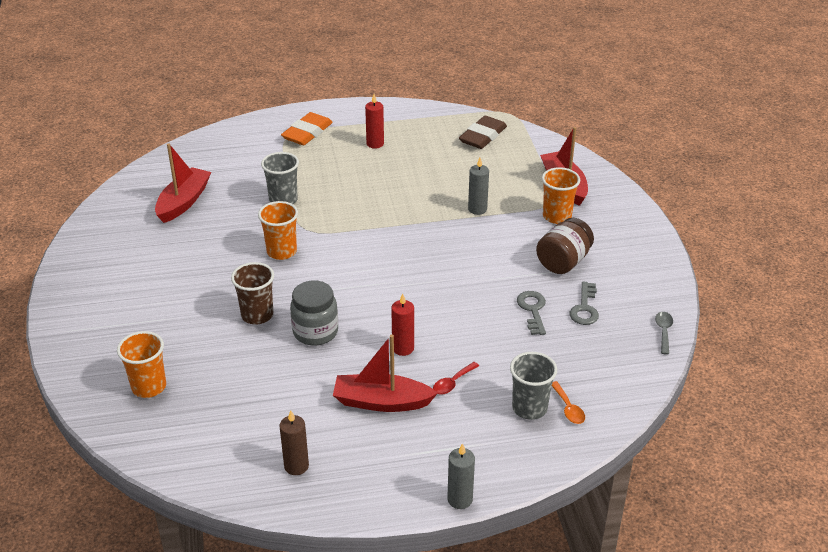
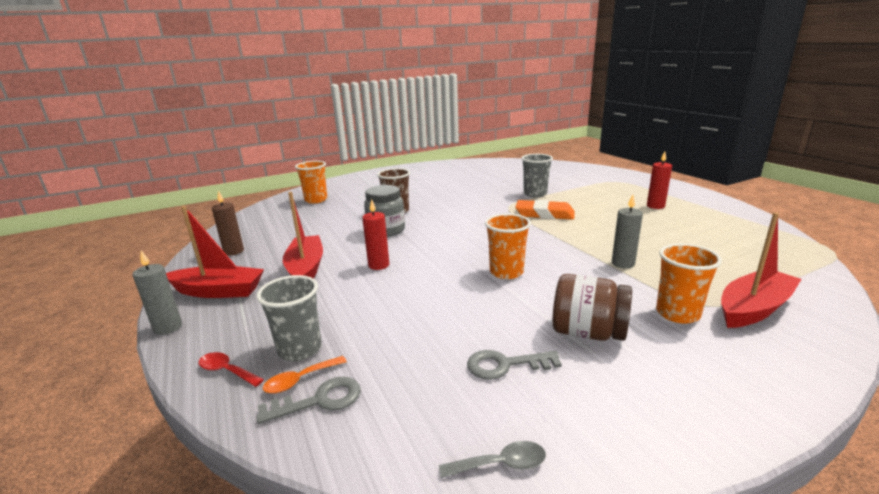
camera: 75 degrees right, 15 degrees down
red boat [155,143,211,223] -> red boat moved to [166,206,264,298]
orange cup [258,201,298,260] -> orange cup moved to [485,213,531,279]
orange eraser [281,112,333,145] -> orange eraser moved to [515,200,575,220]
red spoon [433,362,479,395] -> red spoon moved to [198,352,264,387]
brown eraser [459,116,507,149] -> none
grey key [517,291,546,335] -> grey key moved to [256,377,361,424]

